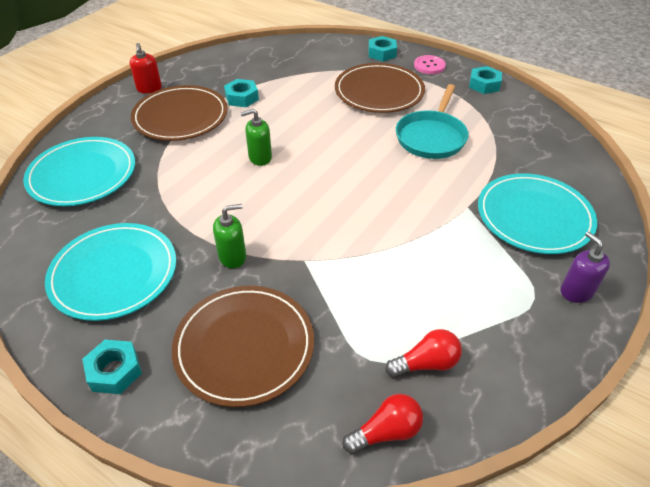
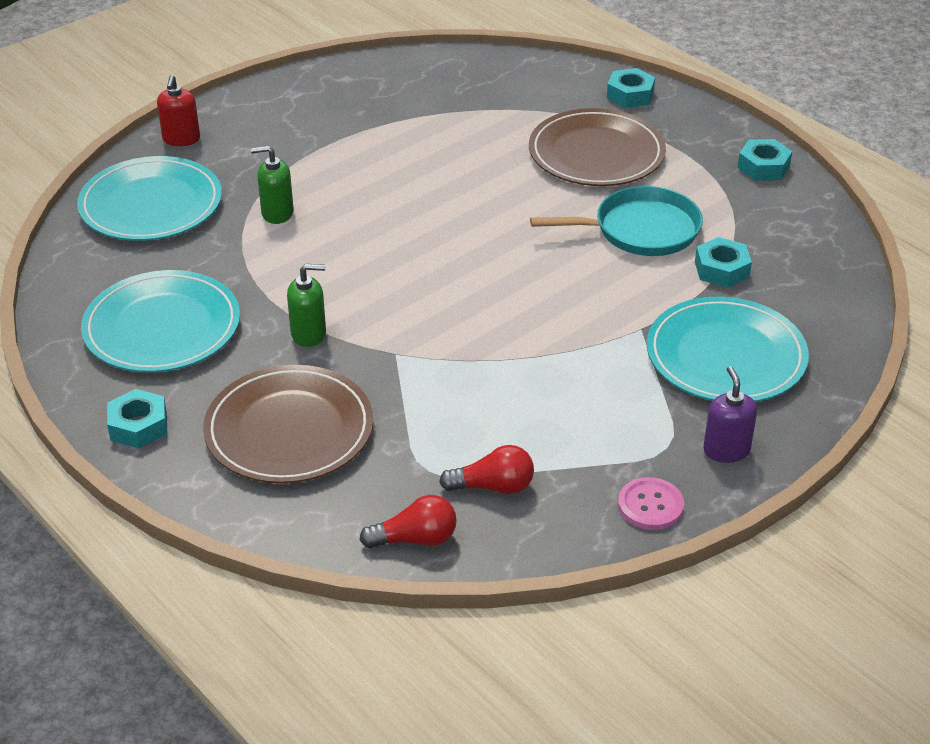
camera: 15 degrees right, 5 degrees down
red soap dispenser [129,43,162,94] -> red soap dispenser moved to [157,75,200,146]
brown plate [131,85,228,141] -> none
turquoise nut [224,79,259,107] -> turquoise nut moved to [695,237,752,288]
green soap dispenser [241,109,272,166] -> green soap dispenser moved to [251,145,294,224]
turquoise pan [396,84,469,159] -> turquoise pan turned 135 degrees counterclockwise [530,186,703,256]
pink button [414,55,446,74] -> pink button moved to [618,477,684,530]

